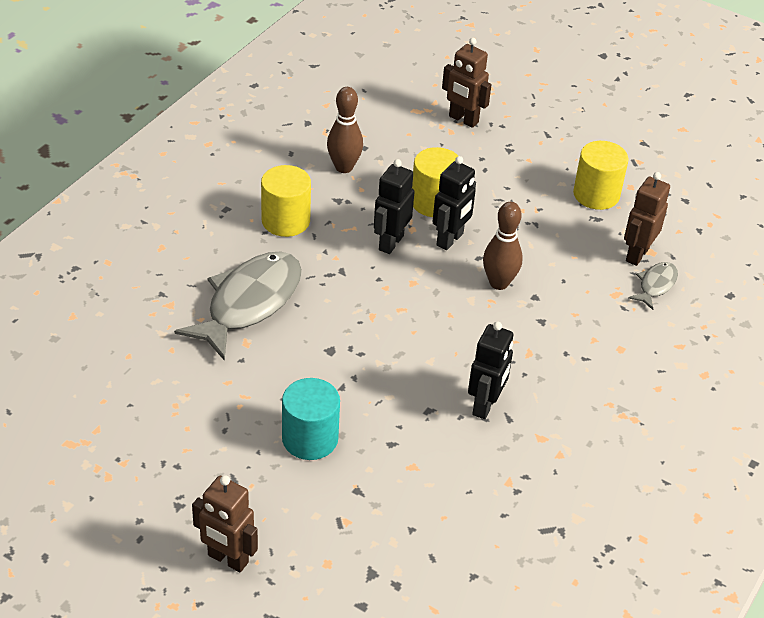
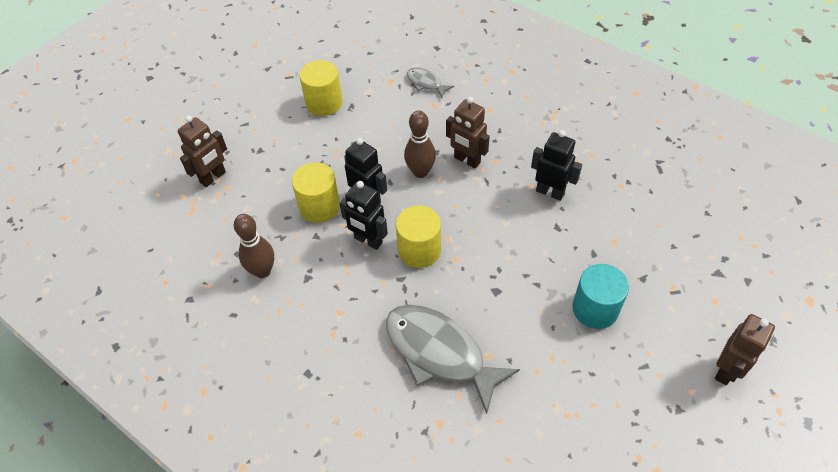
camera: 80 degrees left, 10 degrees up
yellow cylinder [261,165,311,237] -> yellow cylinder moved to [396,205,441,268]
brown robot [624,172,670,266] -> brown robot moved to [446,97,490,168]

